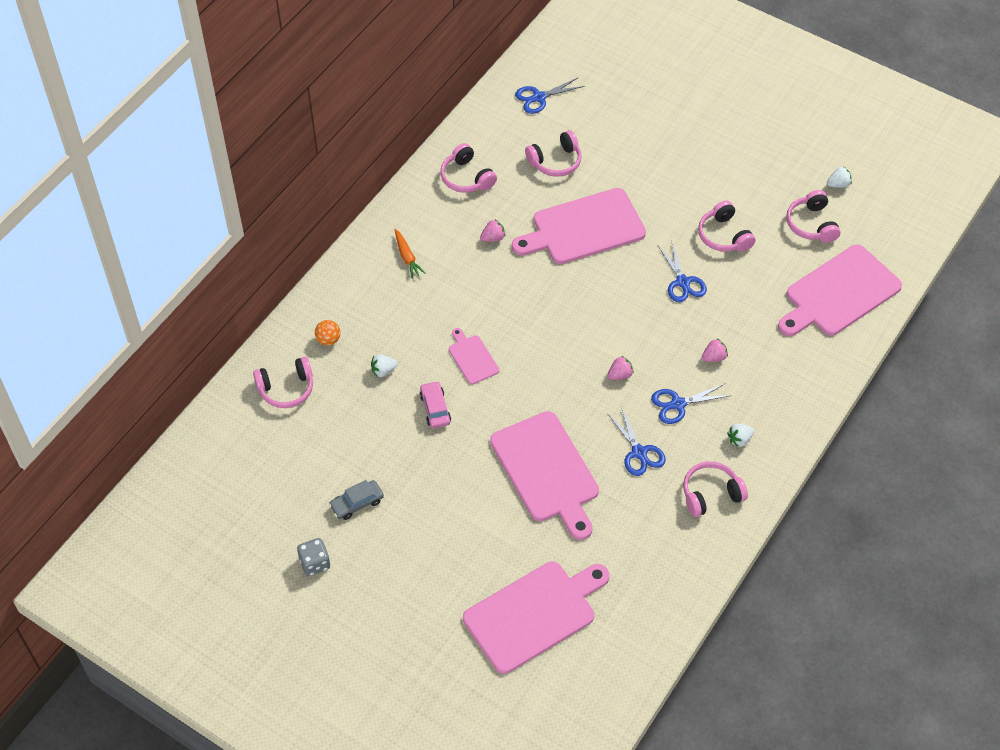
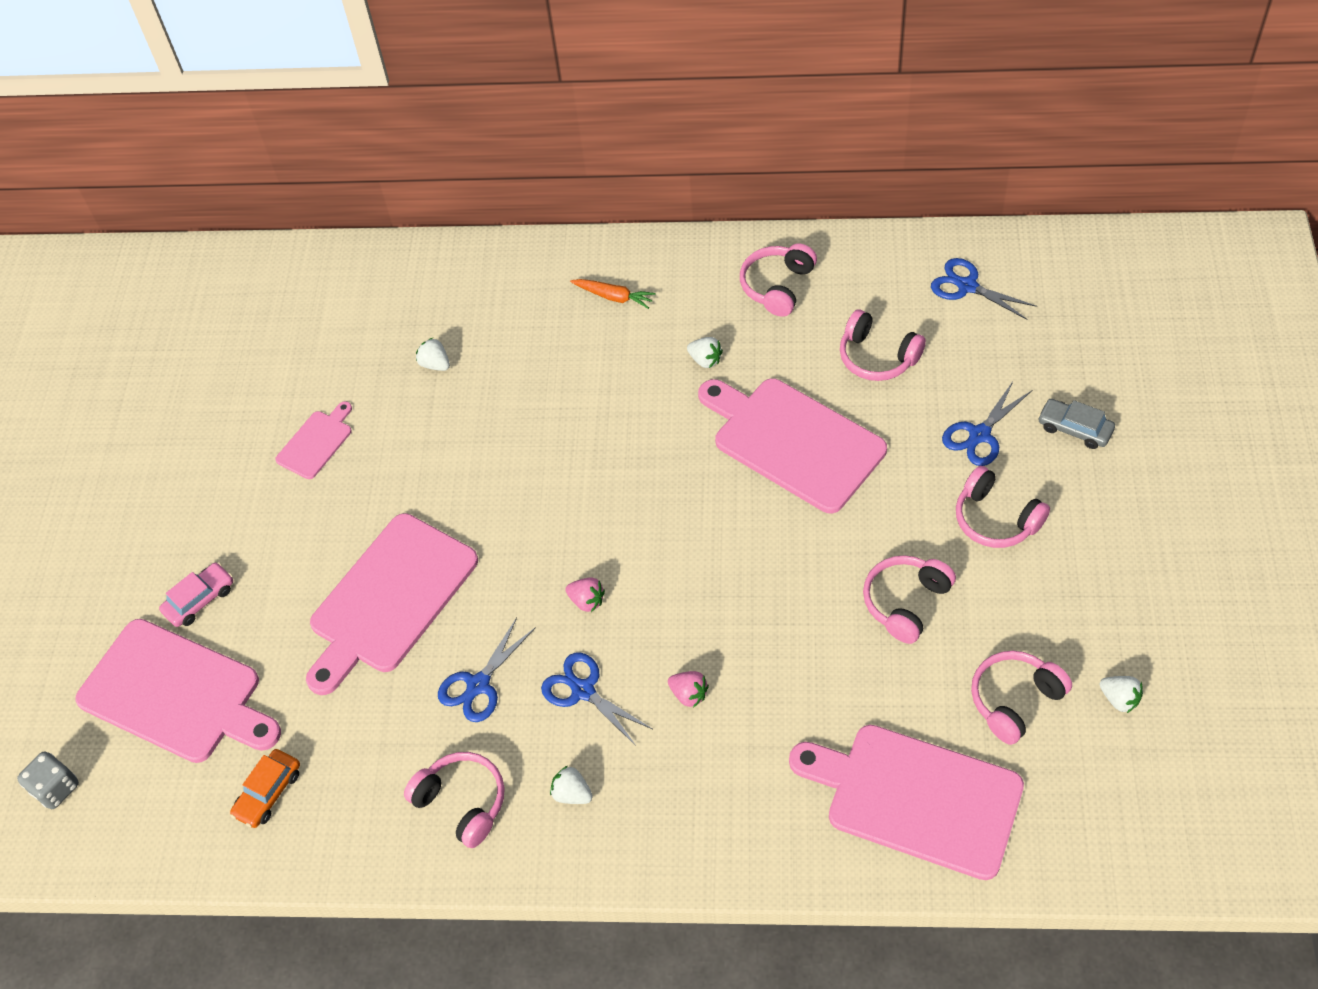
camera: 65 degrees right, 0 degrees up
pink headphones [253,357,313,408] -> pink headphones moved to [956,466,1050,548]
grey dice [297,538,330,576] -> grey dice moved to [17,751,79,809]
orange ball [315,320,340,346] -> none
grey car [329,480,384,520] -> grey car moved to [1038,399,1115,449]
orange carrot [395,229,425,278] -> orange carrot turned 105 degrees counterclockwise [570,279,656,309]
pink car [420,381,451,428] -> pink car moved to [159,562,233,627]
pink cutting board [449,328,499,385] -> pink cutting board moved to [275,401,352,479]
pink strawberry [480,219,505,242] -> white strawberry [687,337,723,368]
blue scissors [658,243,707,302] -> blue scissors moved to [942,382,1032,466]
none -> orange car [230,749,300,828]

